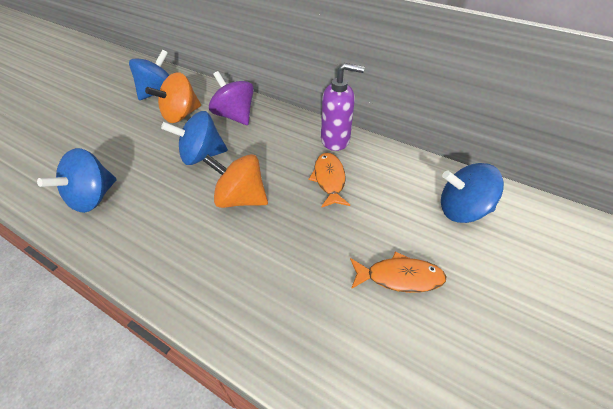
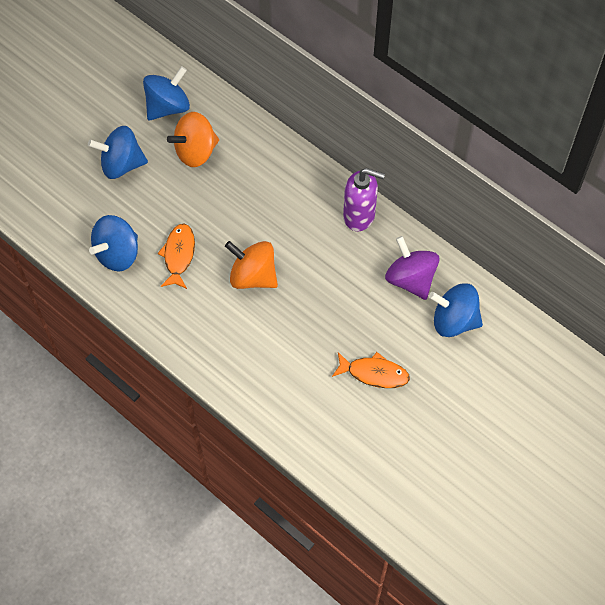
camera: 10 degrees right, 15 degrees up
blue spinning top [161,111,228,165] -> blue spinning top moved to [88,126,148,179]
purple spinning top [209,71,254,125] -> purple spinning top moved to [385,236,440,300]
orange fish [308,152,350,208] -> orange fish moved to [158,224,195,289]

